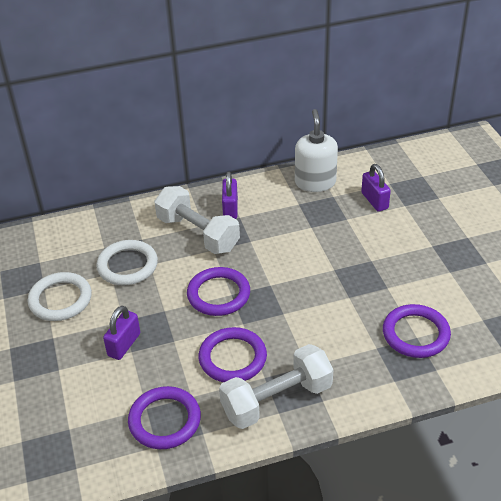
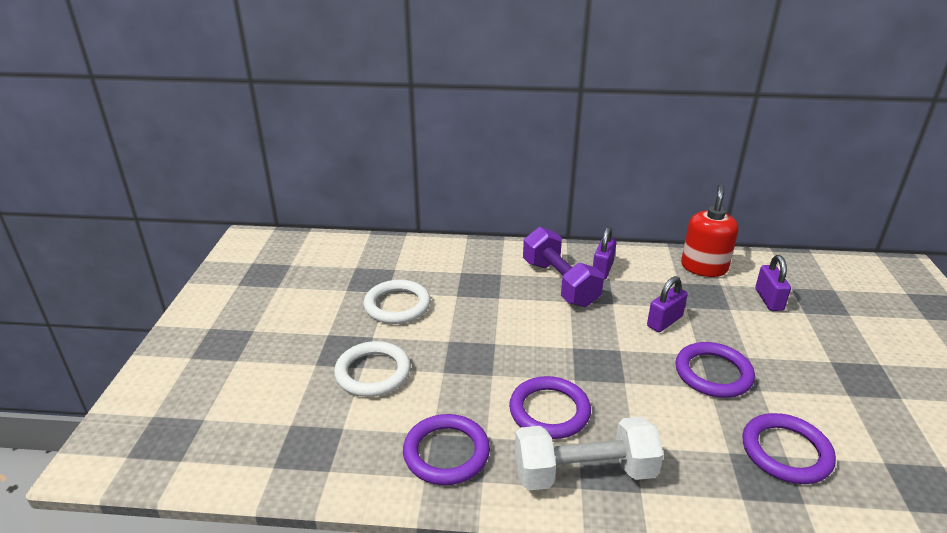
camera: 20 degrees right, 10 degrees down
white ring [96,240,158,285] -> white ring moved to [334,341,411,397]
purple padlock [103,306,140,360] -> purple padlock moved to [647,276,688,332]
white dumbbell [154,186,240,254] -> purple dumbbell [523,227,604,307]
purple ring [187,267,250,316] -> purple ring moved to [675,342,755,398]
white soap dispenser [295,109,338,192] -> red soap dispenser [681,184,739,277]

